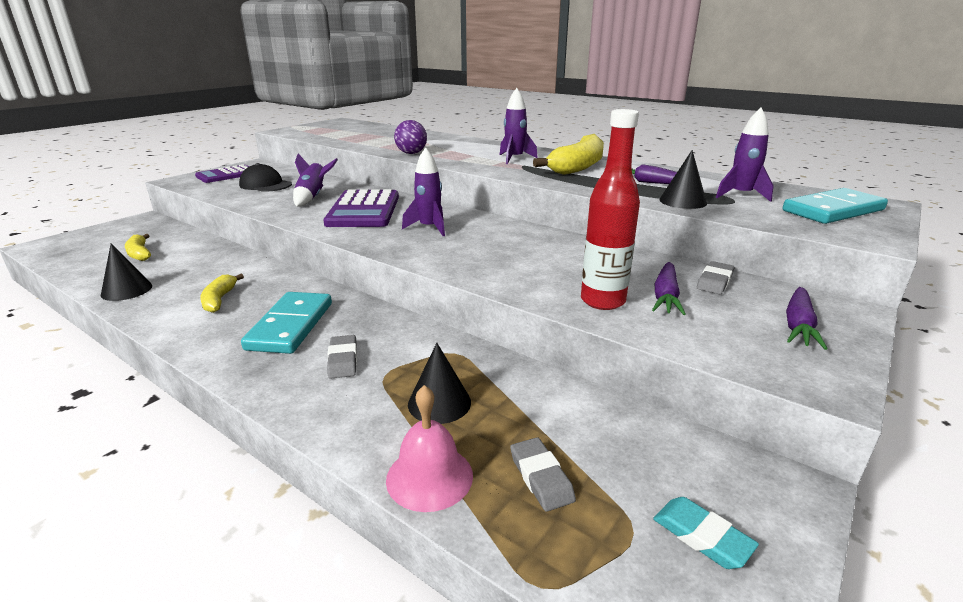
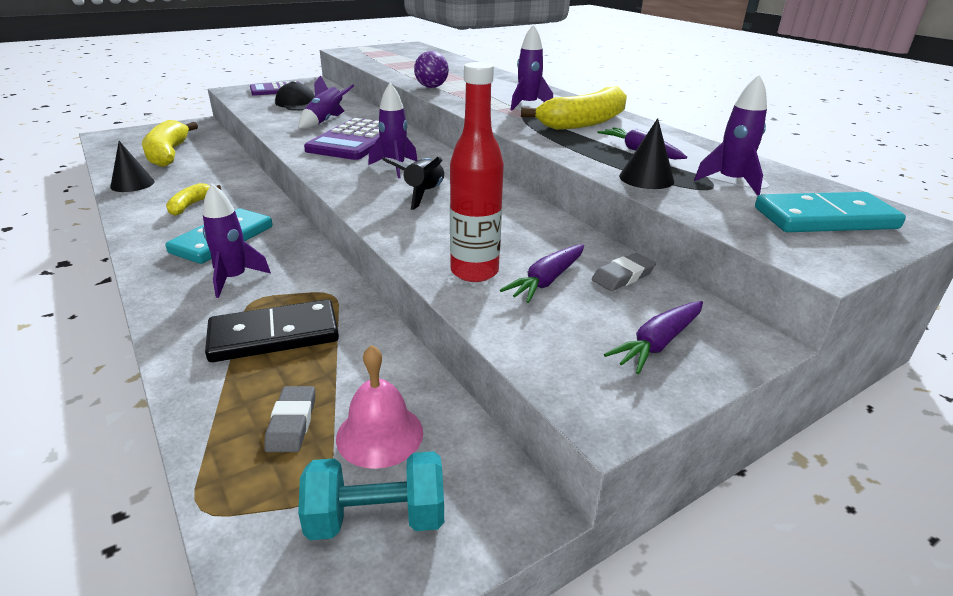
camera: 20 degrees right, 5 degrees up
yellow banana [125,234,151,261] -> yellow banana [142,120,198,167], size x1.90
grey eraser [327,335,357,379] -> purple rocket [203,183,271,298]
pink bell [386,385,473,512] -> pink bell moved to [336,345,423,469]
black cone [408,343,471,424] -> black domino [205,299,339,362]
turquoise eraser [653,497,759,569] -> turquoise dumbbell [298,451,444,540]
none -> black rocket [382,157,444,210]

